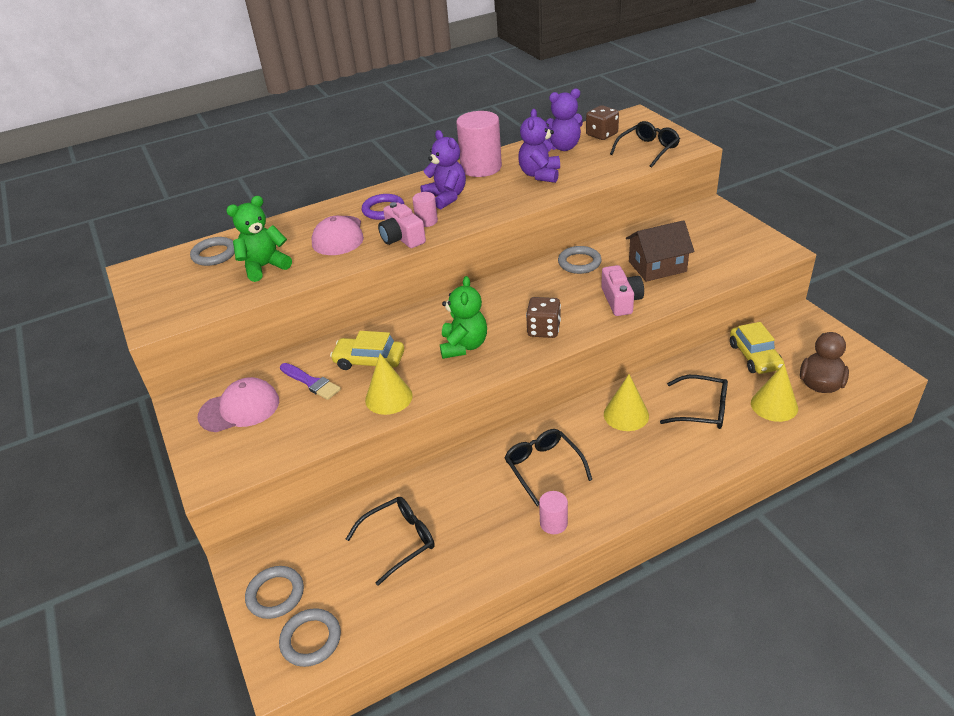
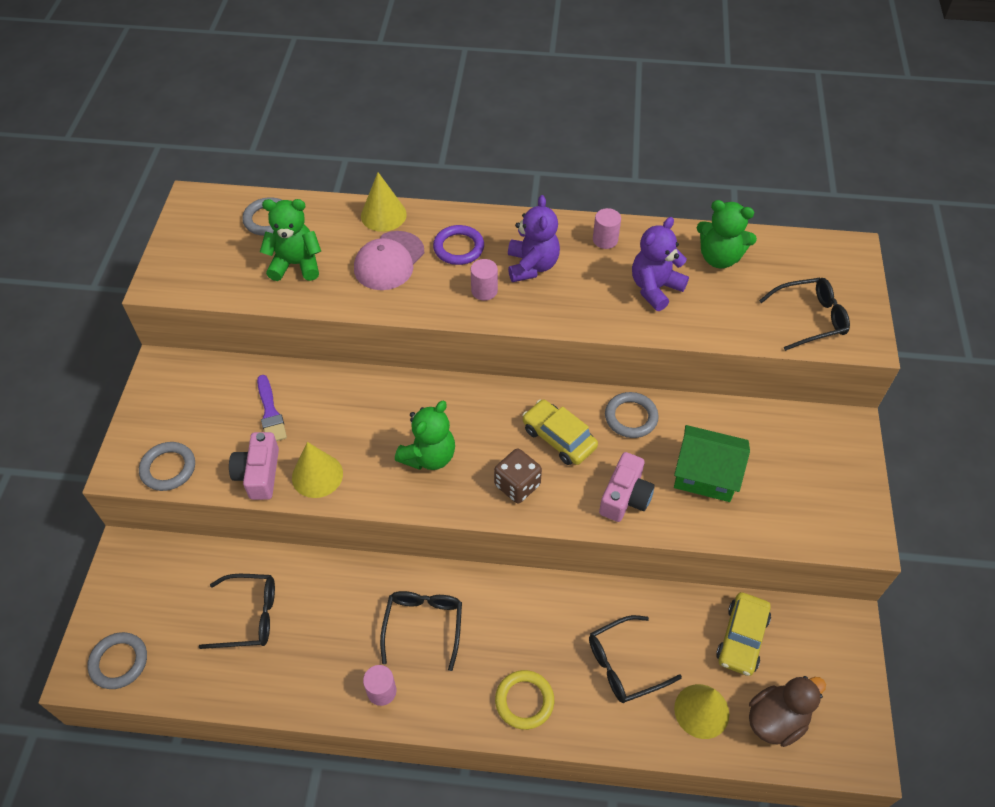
camera: 30 degrees right, 15 degrees up
pink cap [197,377,279,432] -> none
grey ring [245,566,304,619] -> grey ring moved to [139,442,195,491]
yellow car [330,331,404,370] -> yellow car moved to [522,399,598,465]
pink camera [378,202,426,248] -> pink camera moved to [229,432,279,500]
pink cylinder [456,111,502,177] -> pink cylinder [593,208,621,249], size x0.49
purple teddy bear [545,89,583,151] -> green teddy bear [697,200,757,268]
brown dice [586,105,619,140] -> none
yellow cone [604,374,649,431] -> yellow cone moved to [361,172,407,232]
brown house [626,220,694,282] -> green house [674,425,750,502]
black glasses [660,375,728,429] -> black glasses turned 105 degrees clockwise [589,615,682,703]
none -> yellow ring [495,670,554,730]

